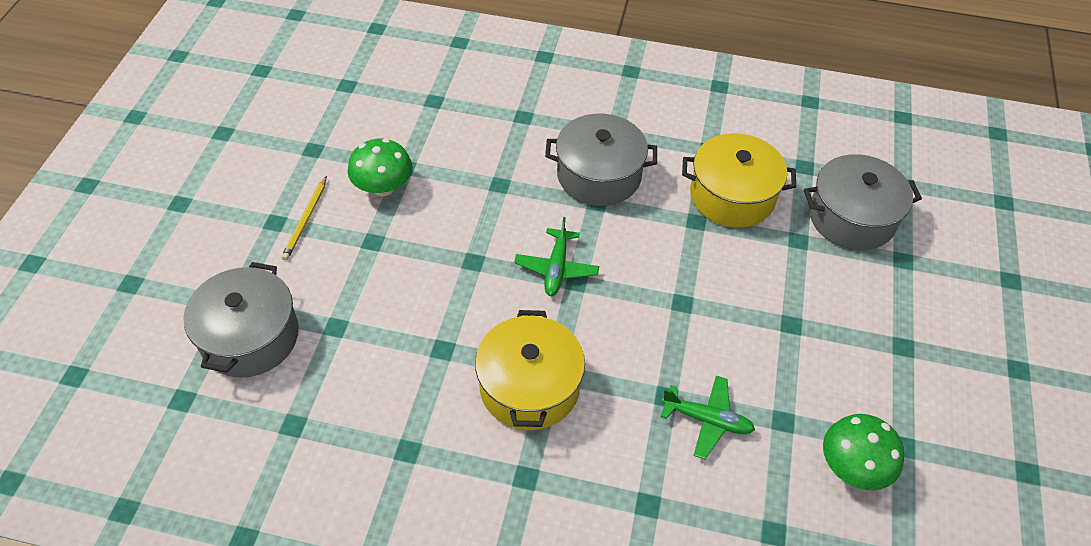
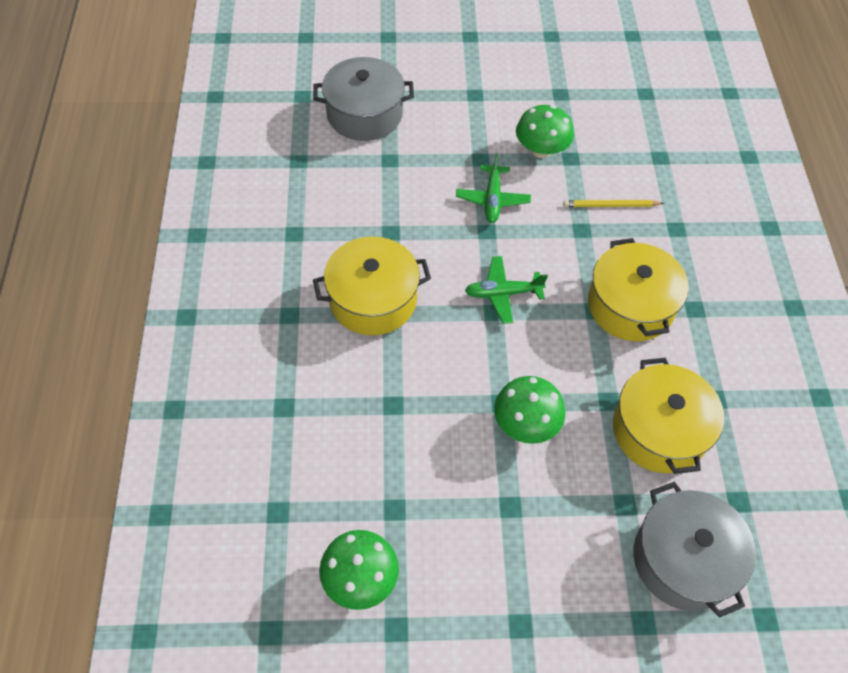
camera: 75 degrees right, 5 degrees up
yellow pencil [281,176,327,261] -> yellow pencil moved to [563,200,664,207]
grey pot [545,114,657,206] -> yellow pot [588,238,689,341]
green plane [661,376,755,459] -> green plane moved to [456,153,531,223]
none -> green mushroom [494,376,565,444]

